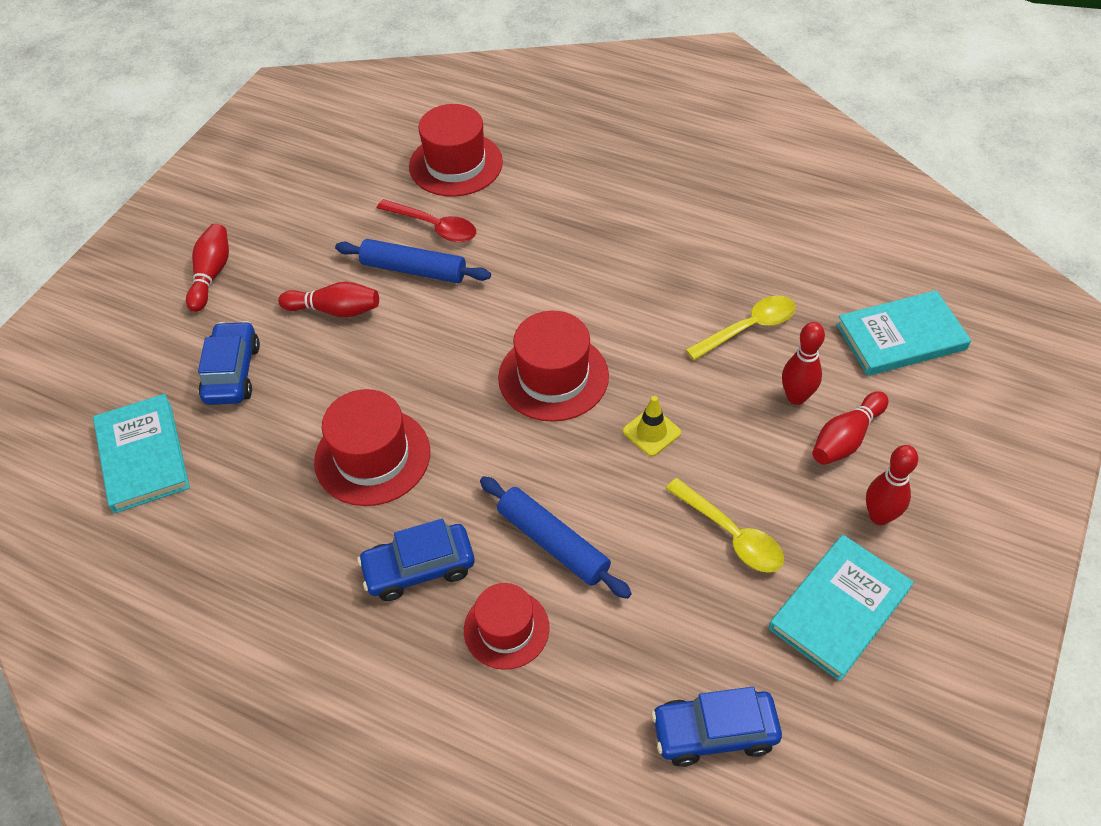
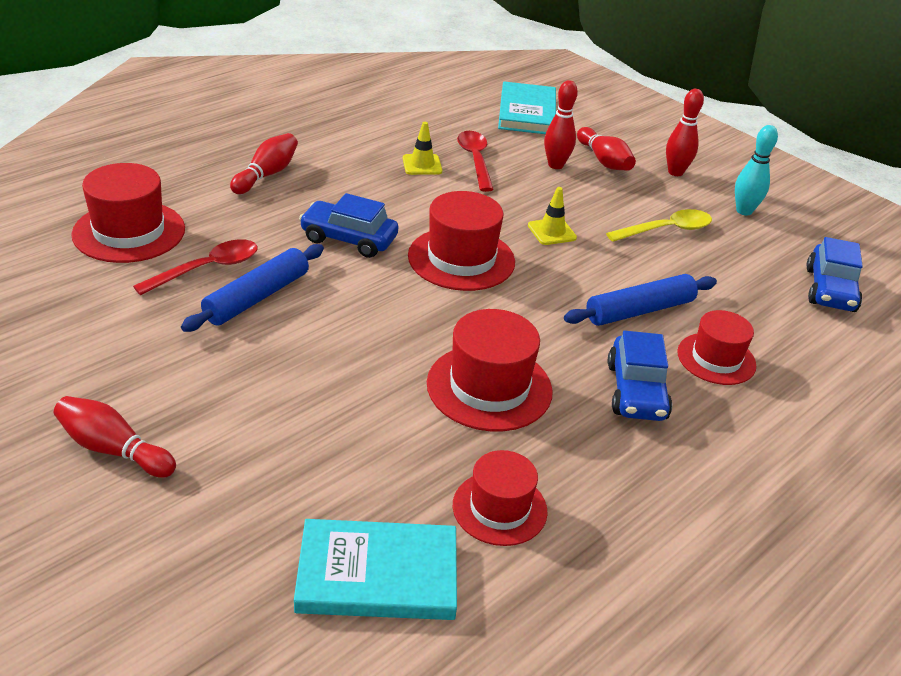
camera: 75 degrees left, 15 degrees down
blue car [198,321,260,405] -> blue car moved to [299,193,398,258]
red bowling pin [278,282,379,317] -> red bowling pin moved to [230,133,298,194]
yellow spoon [685,296,796,360] -> red spoon [457,131,494,192]
turquoise book [769,535,914,681] -> turquoise bowling pin [735,125,778,216]
none -> yellow traffic cone [403,122,442,175]
none -> red hat [453,450,548,546]

